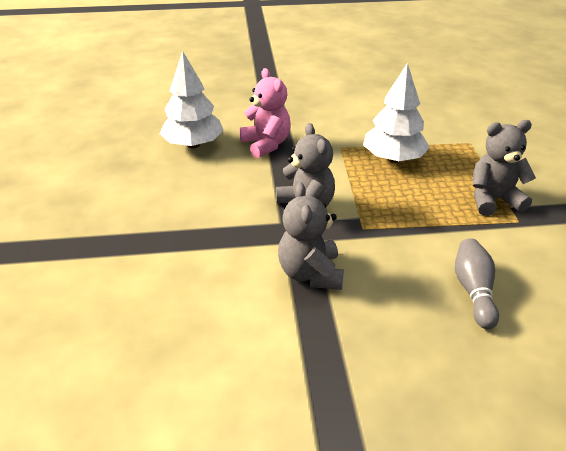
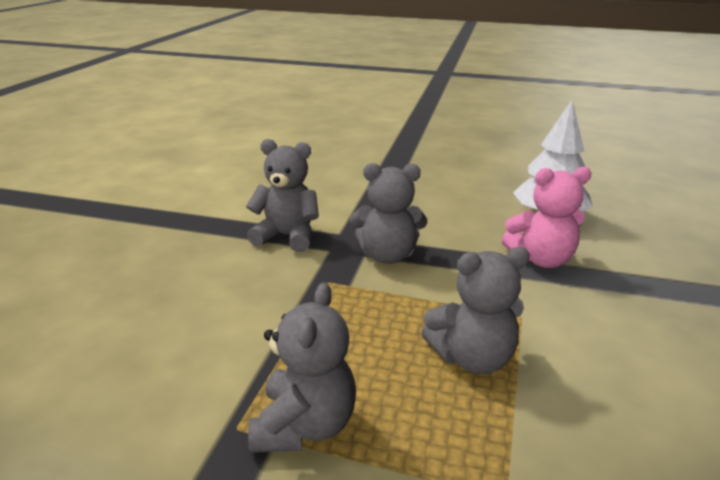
camera: 110 degrees right, 10 degrees down
white tree [363,63,430,163] -> grey teddy bear [421,247,530,374]
grey bowling pin [455,238,499,329] -> none

